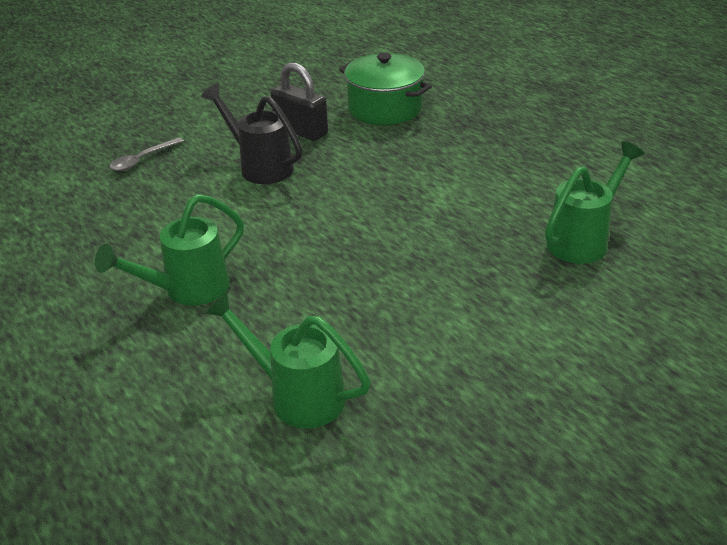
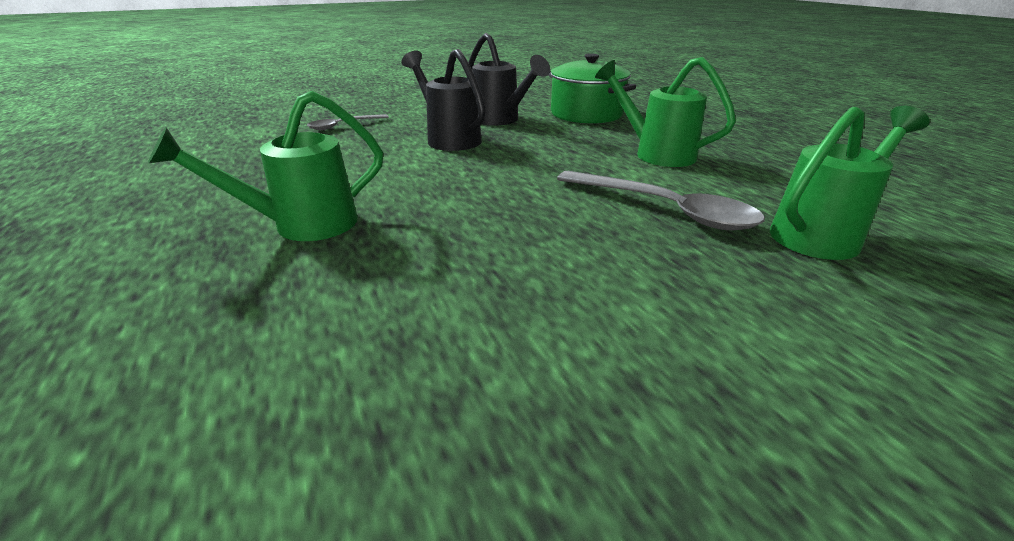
camera: 10 degrees right, 5 degrees down
green watering can [204,292,371,429] -> green watering can moved to [595,57,736,167]
black padlock [271,62,328,141] -> black watering can [468,33,550,126]
none -> grey spoon [557,171,765,230]

